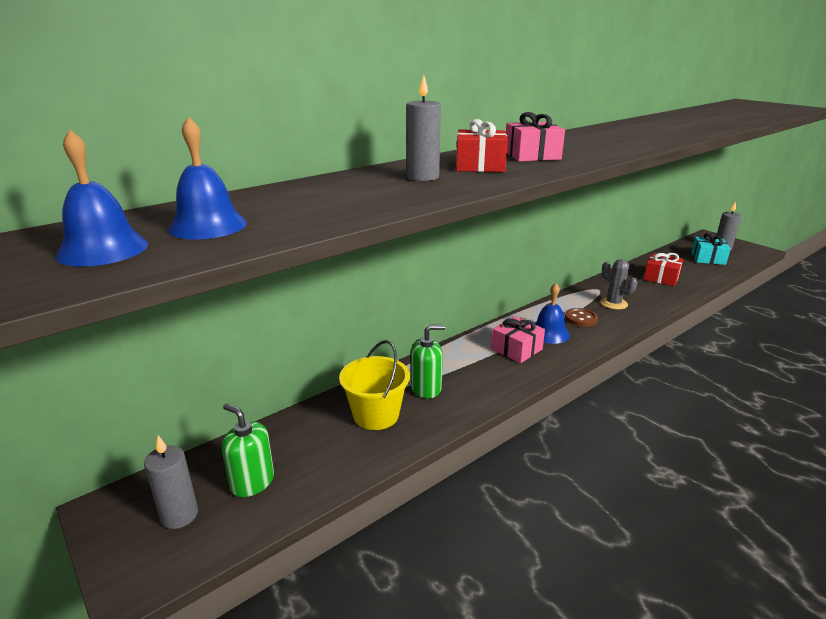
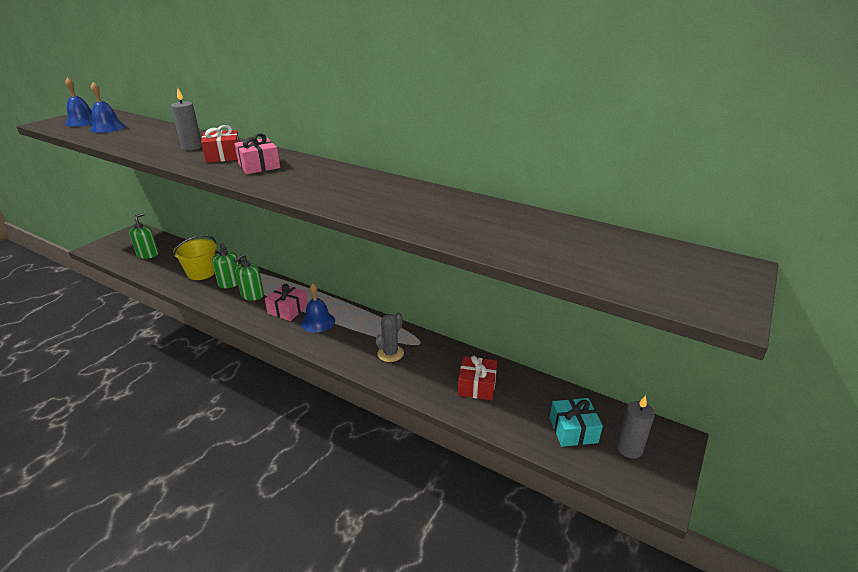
camera: 70 degrees right, 5 degrees up
grey candle [144,436,198,529] -> none
brown button [565,308,598,327] -> none
none -> green soap dispenser [234,254,264,301]

